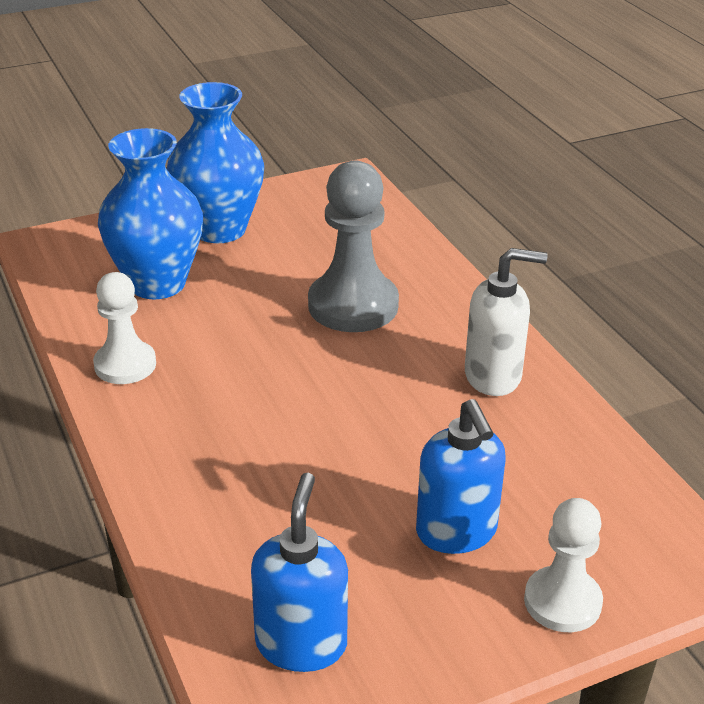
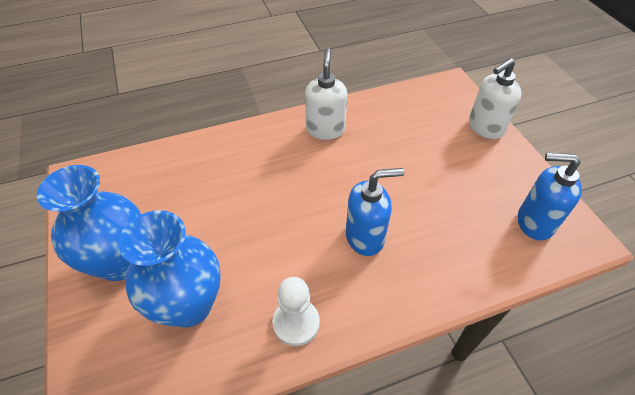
camera: 85 degrees left, 15 degrees up
grey pawn [308,161,399,332] -> none
blue soap dispenser [416,399,506,554] -> blue soap dispenser moved to [346,168,404,256]
white pawn [524,498,603,632] -> white soap dispenser [469,58,522,139]

